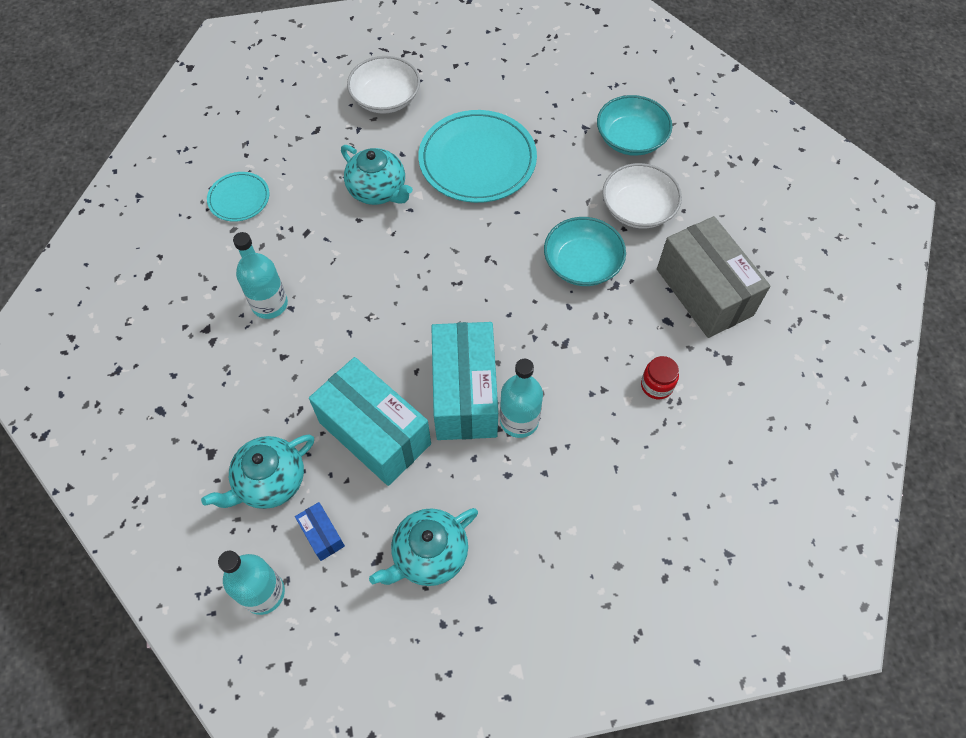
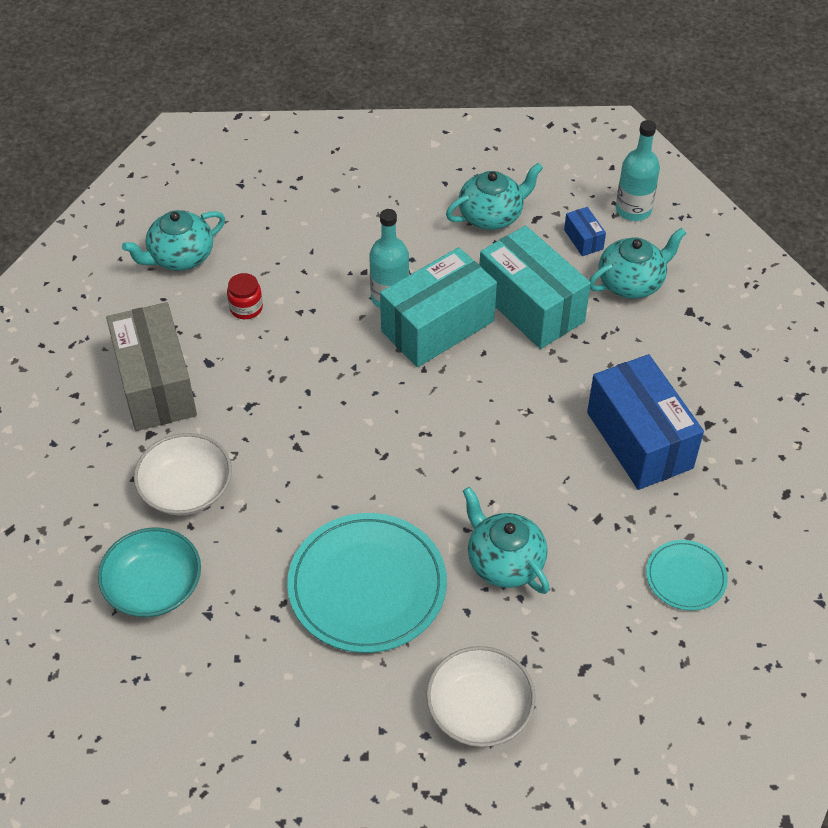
camera: 170 degrees left, 10 degrees down
turquoise bottle [233,232,288,319] -> blue box [587,354,704,490]
turquoise box [431,322,498,440] -> turquoise box turned 45 degrees clockwise [380,247,497,367]
turquoise bowl [544,217,626,286] -> none
none -> turquoise teapot [122,210,225,271]

